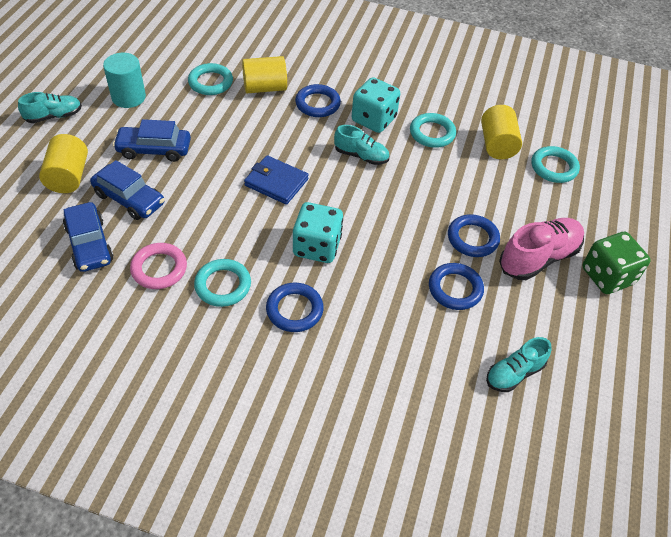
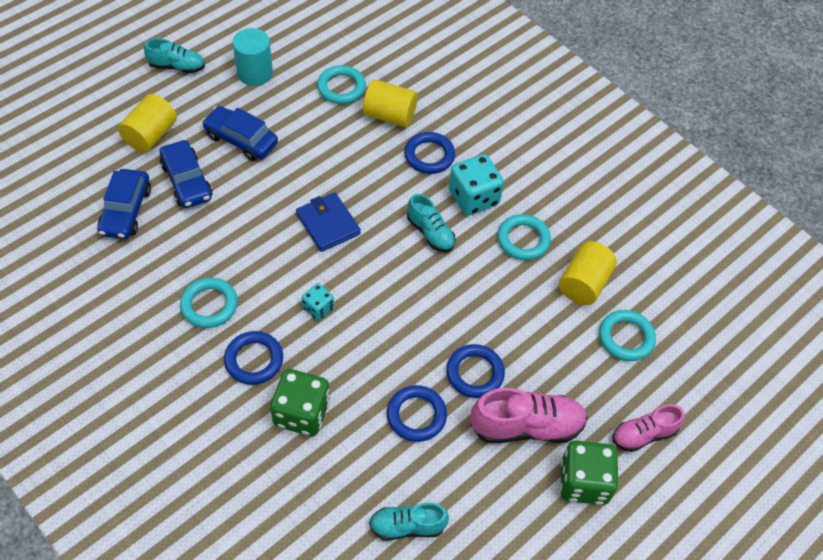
camera: 30 degrees right, 5 degrees up
pink ring [130,243,187,289] -> none
turquoise dice [293,202,343,263] -> turquoise dice [302,283,334,320], size x0.55
none -> green dice [270,369,330,436]
none -> pink shoe [612,405,685,452]

